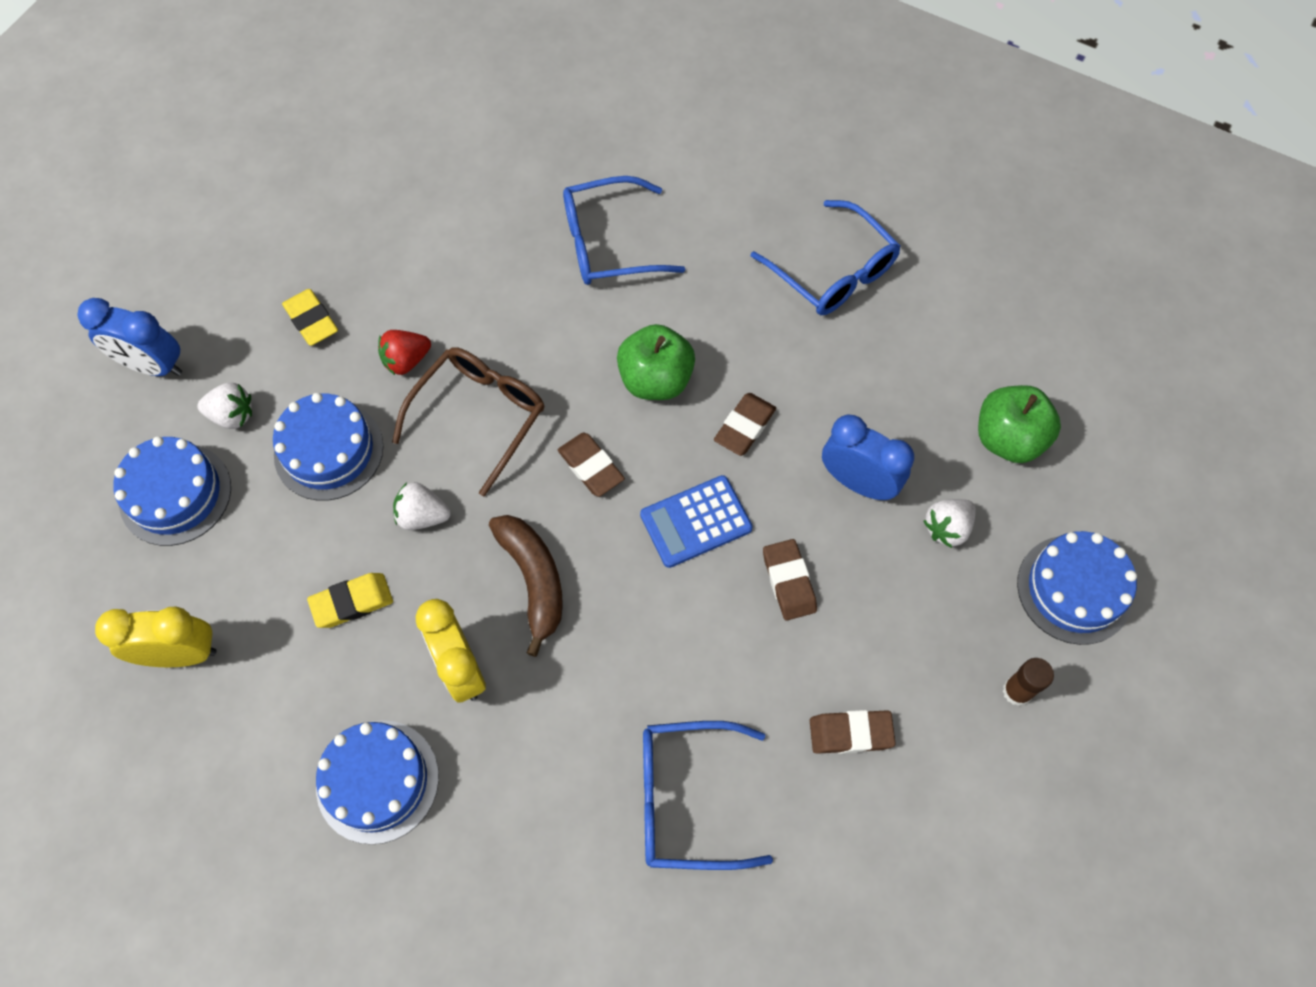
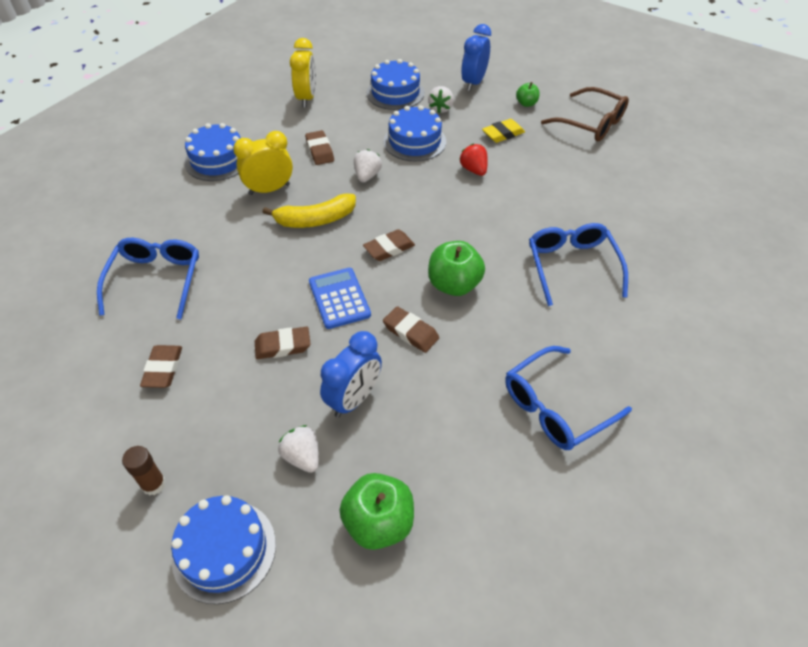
camera: 95 degrees right, 15 degrees down
yellow eraser [307,573,393,628] -> brown eraser [305,130,334,165]
brown glasses [392,348,545,497] -> brown glasses moved to [541,87,629,141]
brown banana [489,515,563,657] -> yellow banana [262,193,356,228]
none -> green apple [516,82,540,107]

